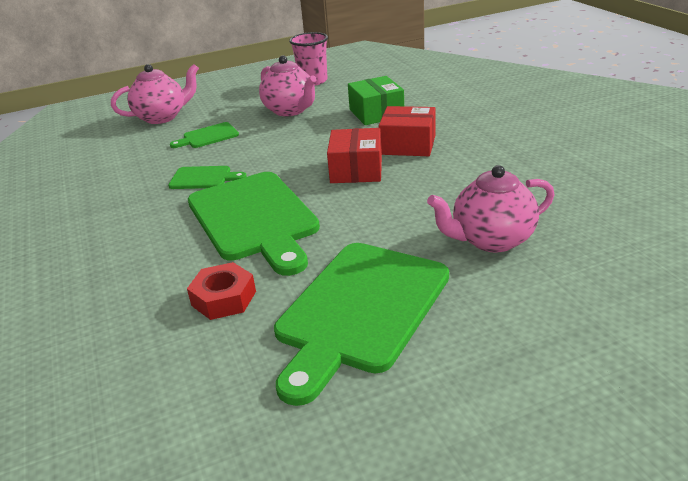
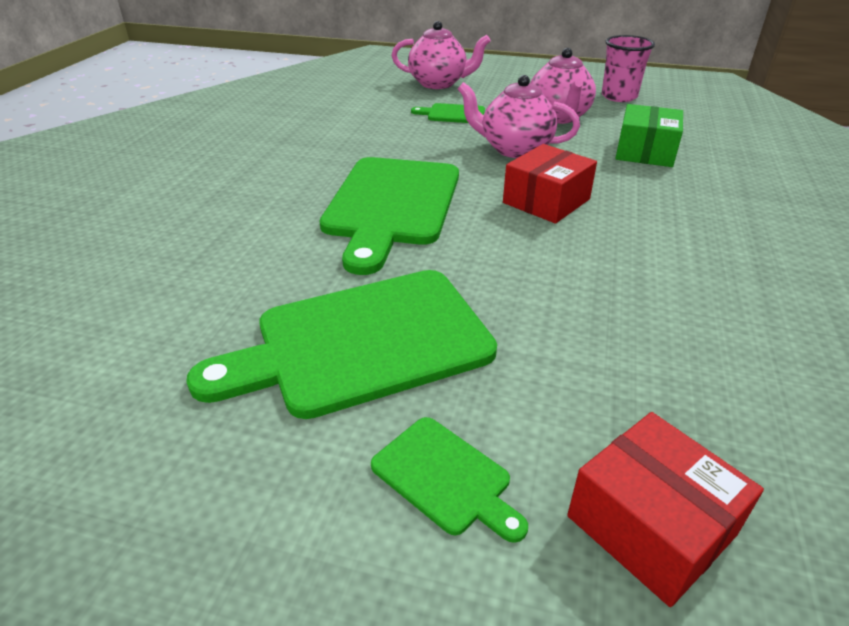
camera: 35 degrees right, 5 degrees up
green cutting board [168,166,247,189] -> green cutting board moved to [371,417,528,543]
red nut [187,262,256,320] -> none
red box [379,106,436,156] -> red box moved to [567,412,764,607]
pink teapot [427,165,555,253] -> pink teapot moved to [458,75,580,158]

